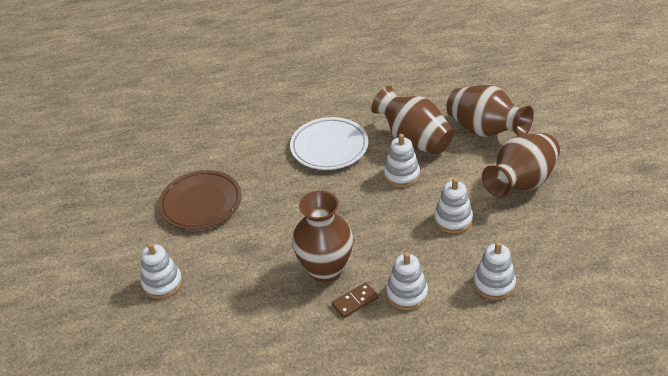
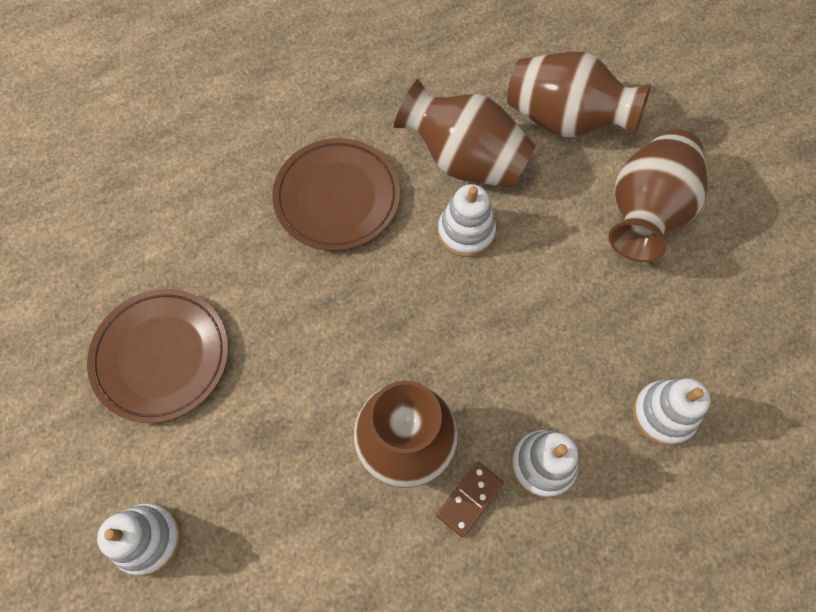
camera: 20 degrees left, 25 degrees up
white plate [290,117,368,170] -> brown plate [272,138,400,251]
white stacking toy [434,178,473,234] -> none

